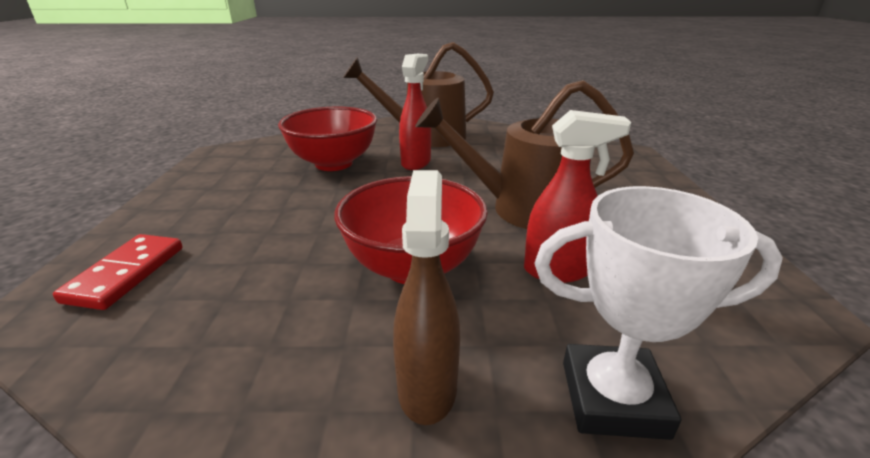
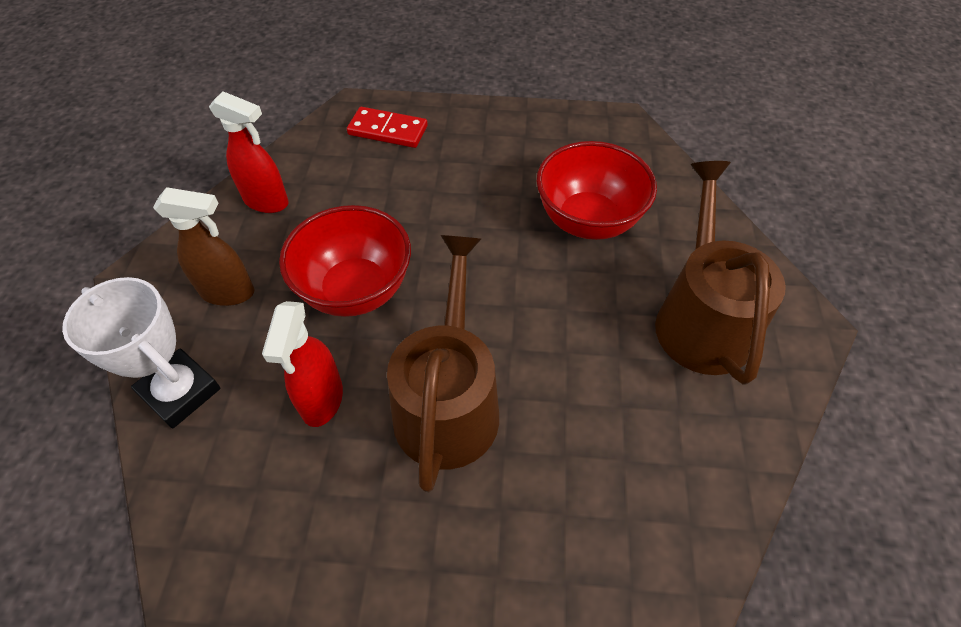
camera: 95 degrees right, 25 degrees up
red spray bottle [399,54,431,170] -> red spray bottle moved to [209,91,289,213]
white trophy [535,186,783,440] -> white trophy turned 60 degrees counterclockwise [62,277,221,428]

